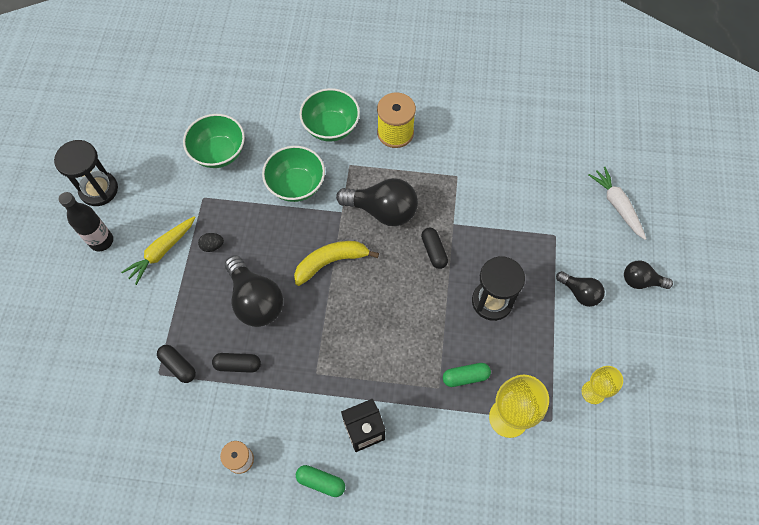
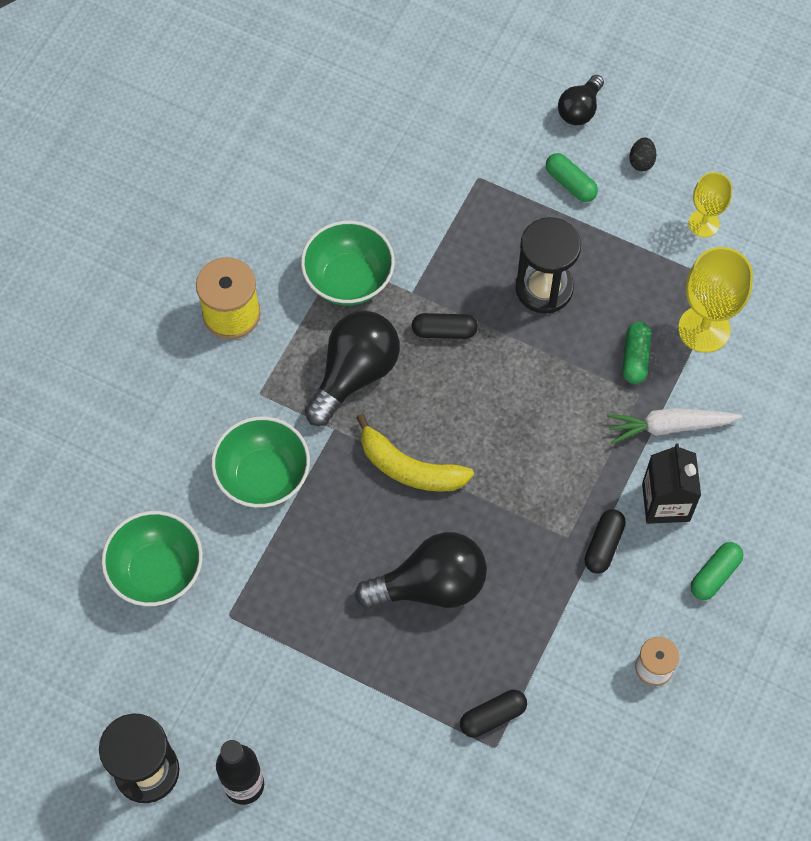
camera: 70 degrees left, 0 degrees up
yellow carrot [121,216,195,285] -> none
black egg [198,233,224,252] -> black egg moved to [629,137,656,171]
black capsule [212,353,261,373] -> black capsule moved to [584,509,626,573]
yellow banana [294,241,379,286] -> yellow banana turned 60 degrees counterclockwise [356,414,474,492]
green bowl [299,88,360,142] -> green bowl moved to [301,221,395,306]
black light bulb [556,271,605,307] -> green capsule [546,153,598,202]
white carrot [588,167,646,240] -> white carrot moved to [607,408,742,444]

